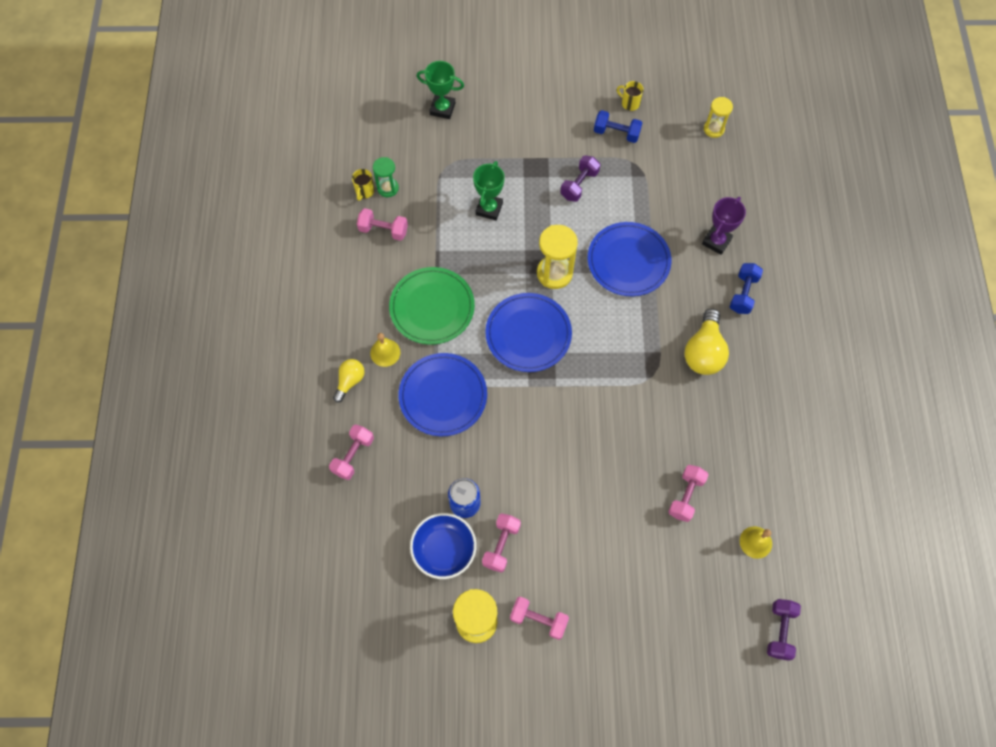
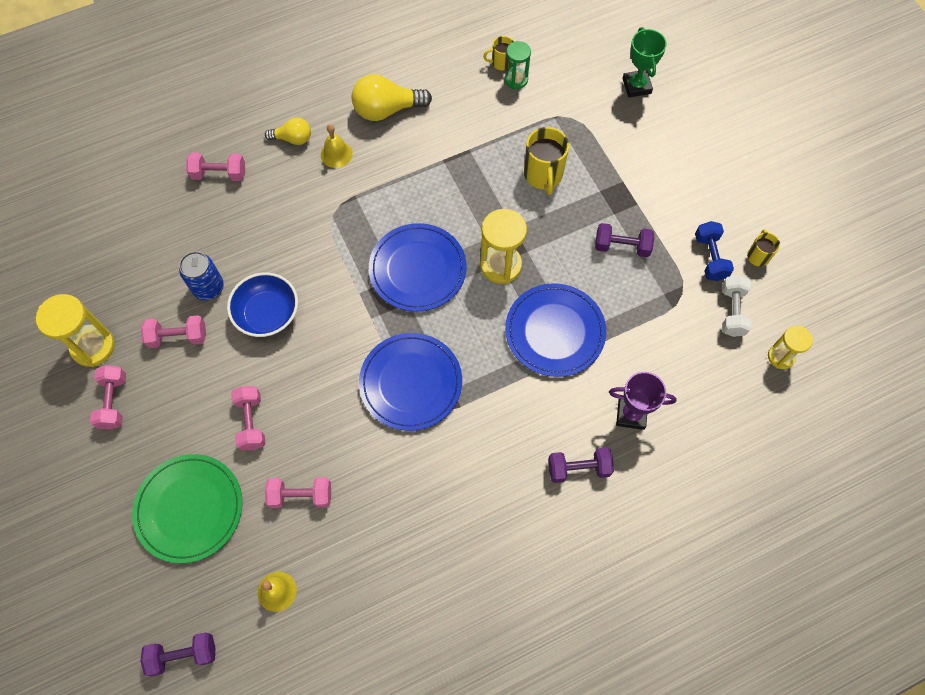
camera: 65 degrees right, 0 degrees up
pink dumbbell [357,208,408,241] -> pink dumbbell moved to [231,386,265,450]
green plate [389,267,475,345] -> green plate moved to [132,454,243,563]
blue plate [399,353,487,436] -> blue plate moved to [359,333,462,431]
blue bowl [410,513,477,579] -> blue bowl moved to [227,272,298,337]
green trophy [473,161,505,221] -> yellow mug [524,127,569,195]
yellow light bulb [684,309,729,375] -> yellow light bulb moved to [352,74,432,121]
blue dumbbell [730,263,763,314] -> purple dumbbell [548,447,614,483]
none -> white dumbbell [722,275,752,337]

